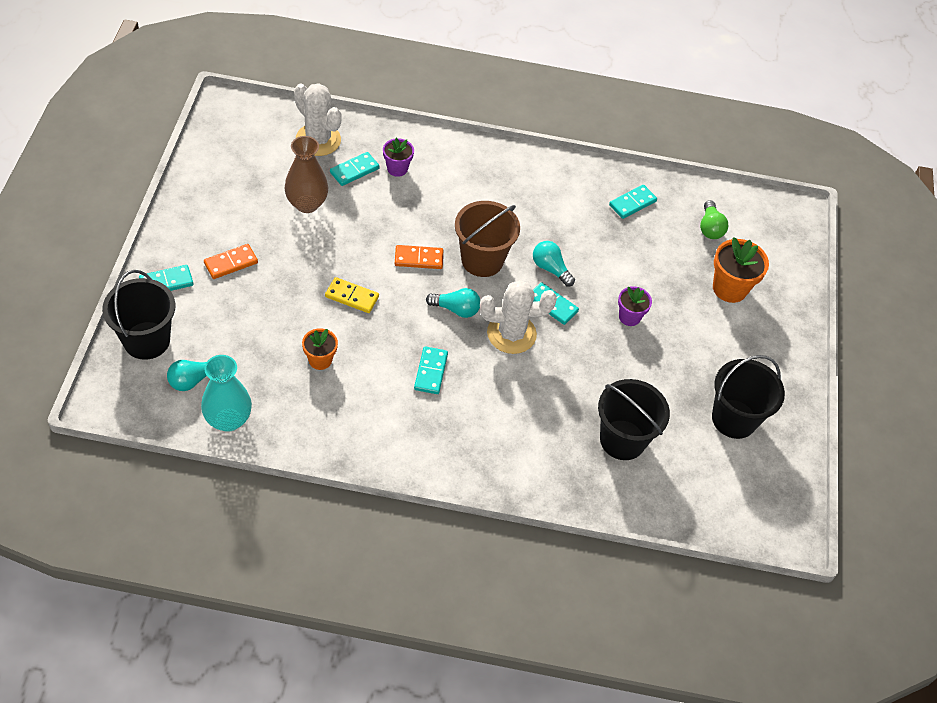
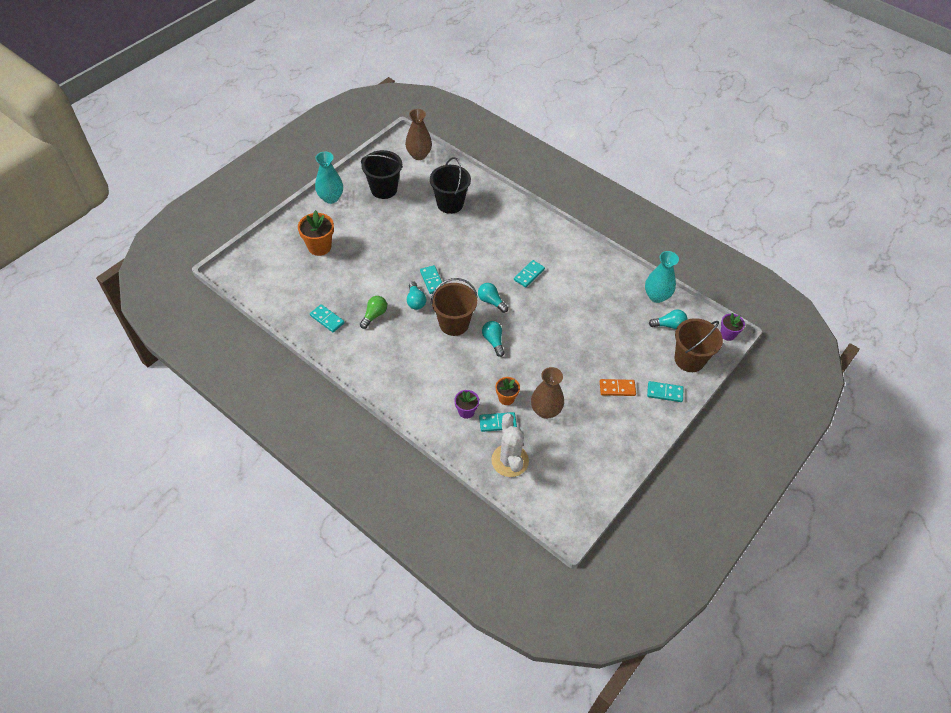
camera: 145 degrees left, 0 degrees up
black bucket [102,270,175,360] -> brown bucket [675,318,723,372]
orange flower pot [302,328,338,370] -> orange flower pot moved to [496,377,520,405]
yellow domino [325,277,379,313] -> none
orange domino [395,245,443,269] -> turquoise light bulb [482,321,505,357]
white cactus [480,280,557,354] -> none
turquoise domino [609,185,657,219] -> turquoise domino turned 45 degrees clockwise [310,304,345,333]
purple flower pot [618,286,652,326] -> purple flower pot moved to [720,313,745,341]
green light bulb [700,200,729,239] -> green light bulb moved to [360,296,387,329]
none -> turquoise vase [315,152,343,204]
none -> brown vase [405,109,432,160]

